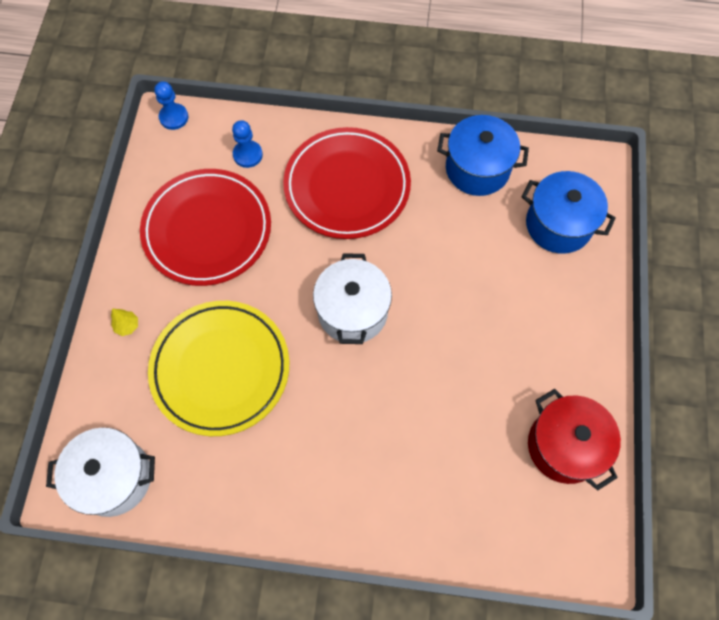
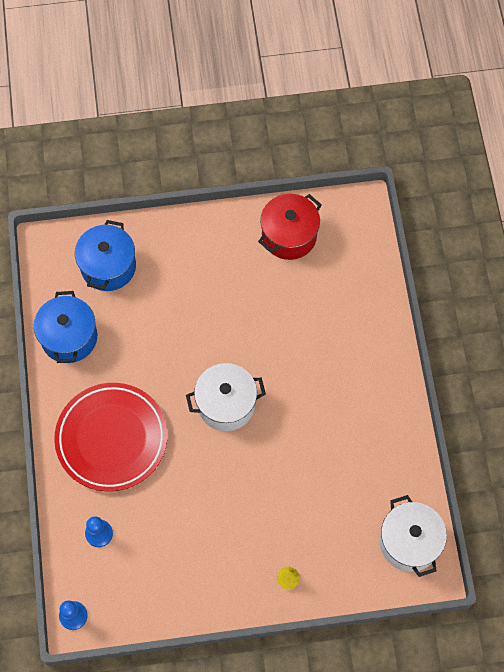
camera: 105 degrees left, 0 degrees up
red plate [140,169,271,286] -> none
yellow plate [148,301,289,436] -> none

